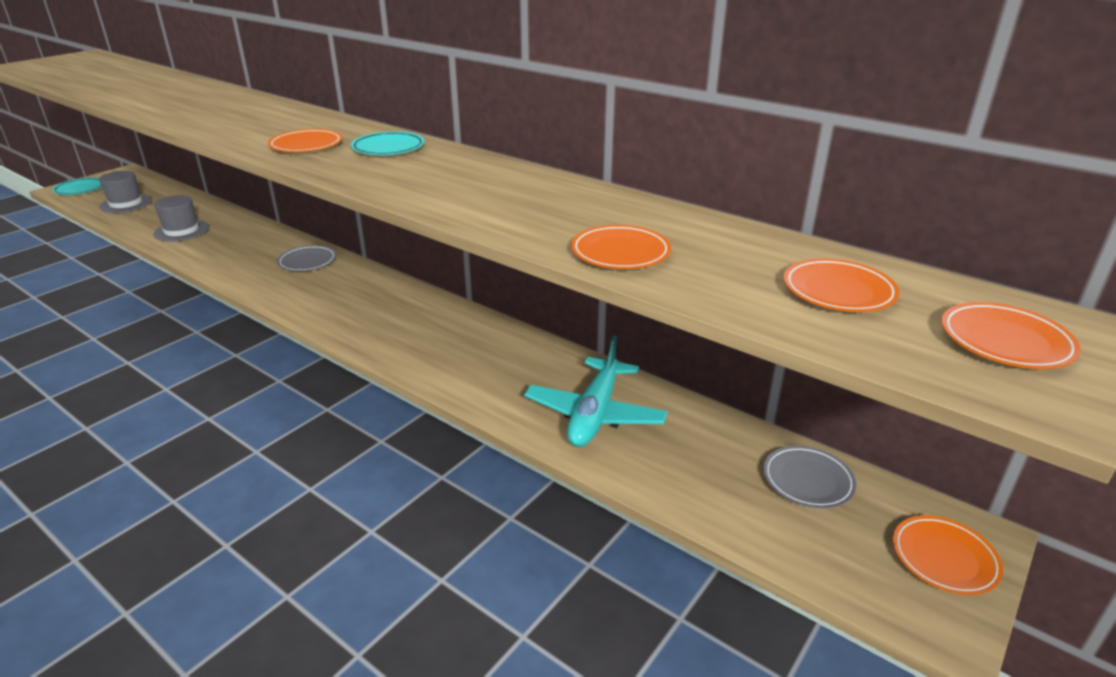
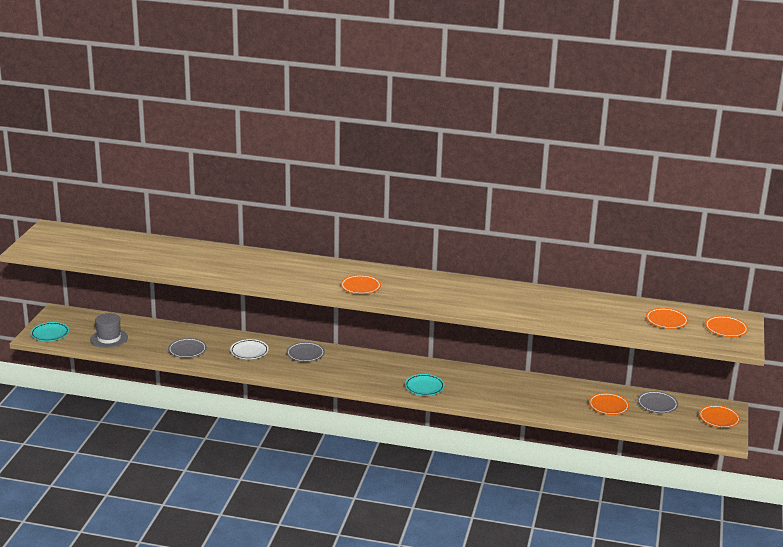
camera: 25 degrees left, 5 degrees down
grey hat [153,195,209,242] -> grey plate [168,338,207,358]
turquoise plate [351,131,425,155] -> turquoise plate moved to [405,374,445,396]
turquoise plane [524,335,668,447] -> none
orange plate [571,225,671,269] -> orange plate moved to [589,393,630,415]
none -> white plate [230,339,269,359]

